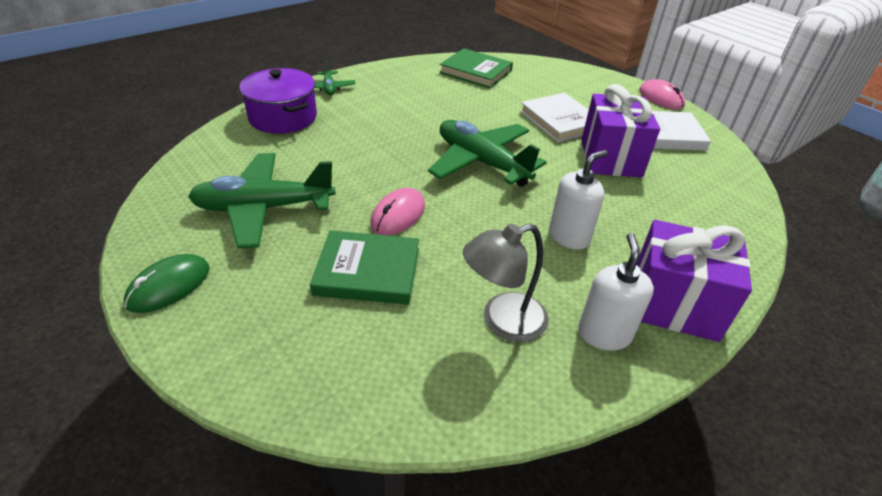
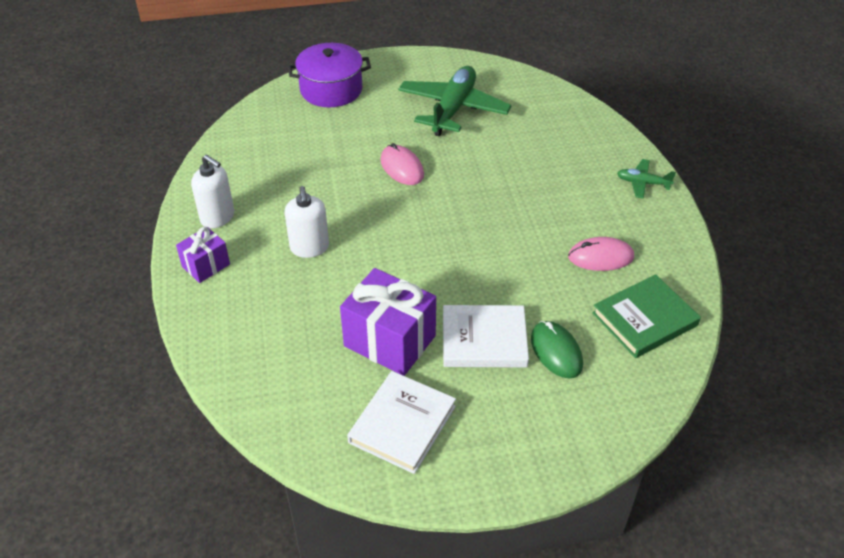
camera: 120 degrees right, 5 degrees up
green mouse [124,254,209,313] -> green mouse moved to [531,321,583,379]
purple pot [239,68,317,134] -> purple pot moved to [288,43,371,107]
green book [310,230,419,305] -> none
green plane [428,120,547,187] -> none
grey lamp [463,224,548,342] -> none
purple gift [636,220,752,342] -> purple gift [176,227,230,283], size x0.56
pink mouse [639,79,685,110] -> pink mouse moved to [568,237,634,271]

